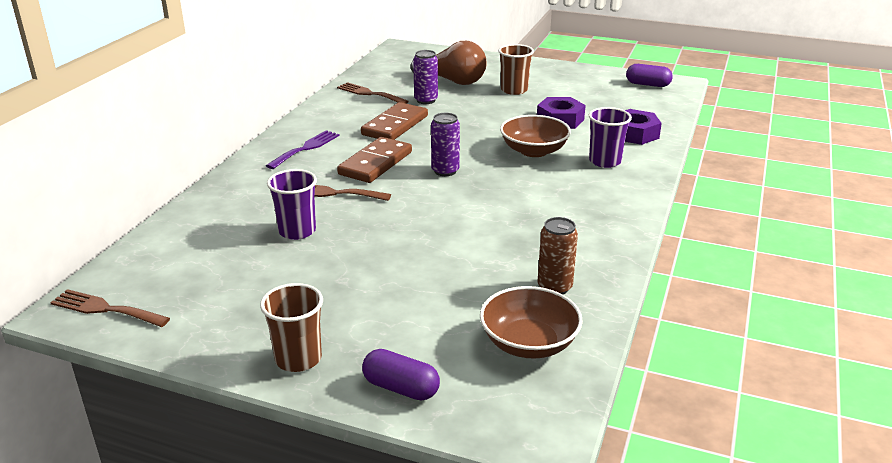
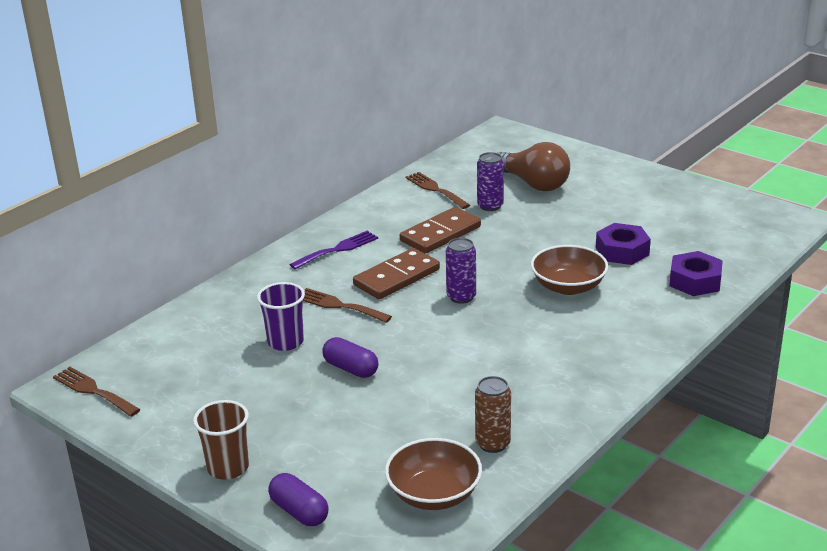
camera: 20 degrees right, 0 degrees up
brown cup [498,44,534,95] -> none
purple cup [589,107,632,168] -> none
purple capsule [626,64,673,87] -> purple capsule moved to [322,337,378,378]

